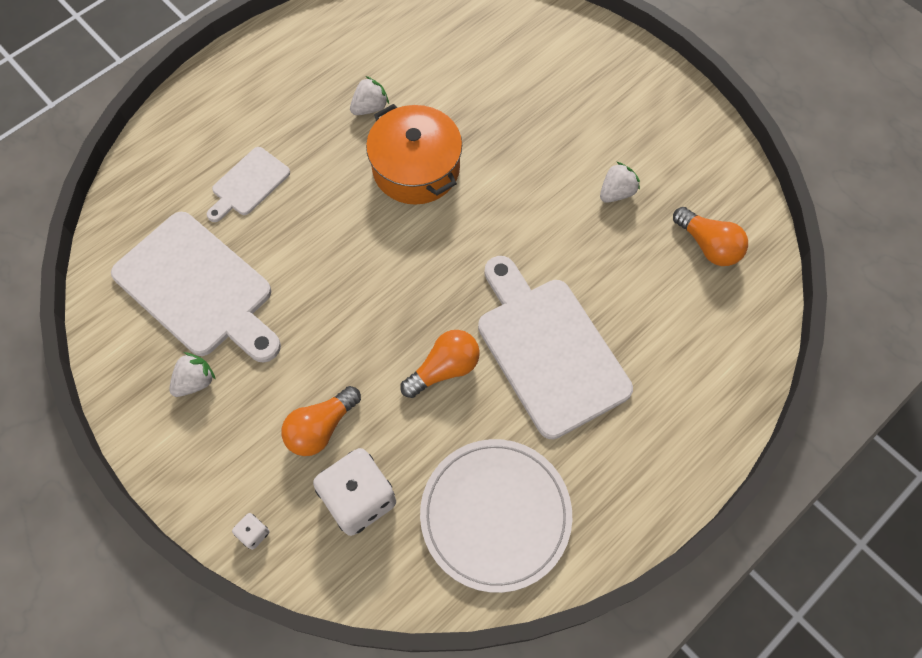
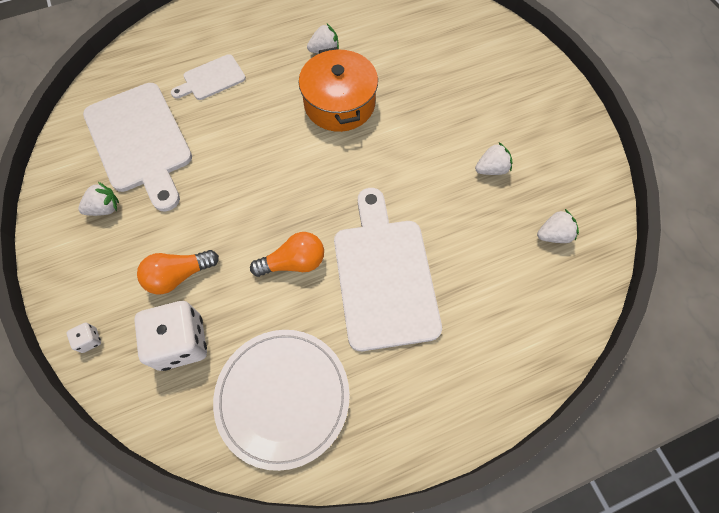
camera: 20 degrees right, 0 degrees up
orange light bulb [673,207,748,266] -> white strawberry [537,209,579,243]

